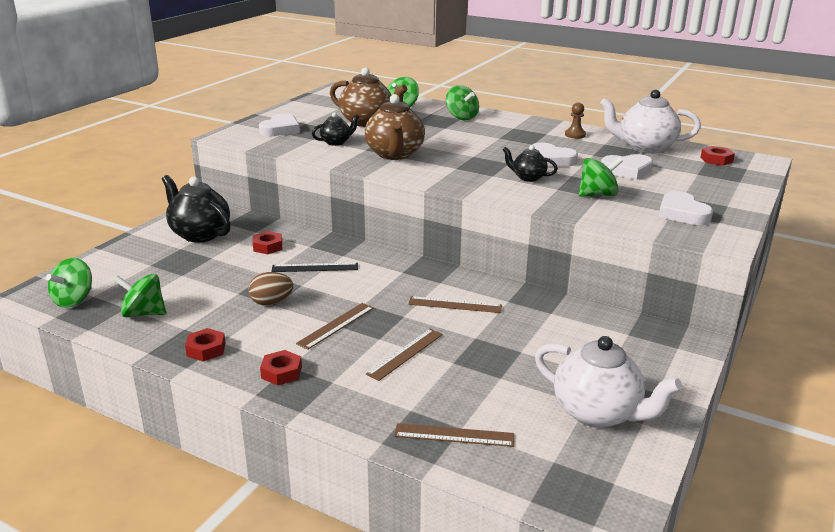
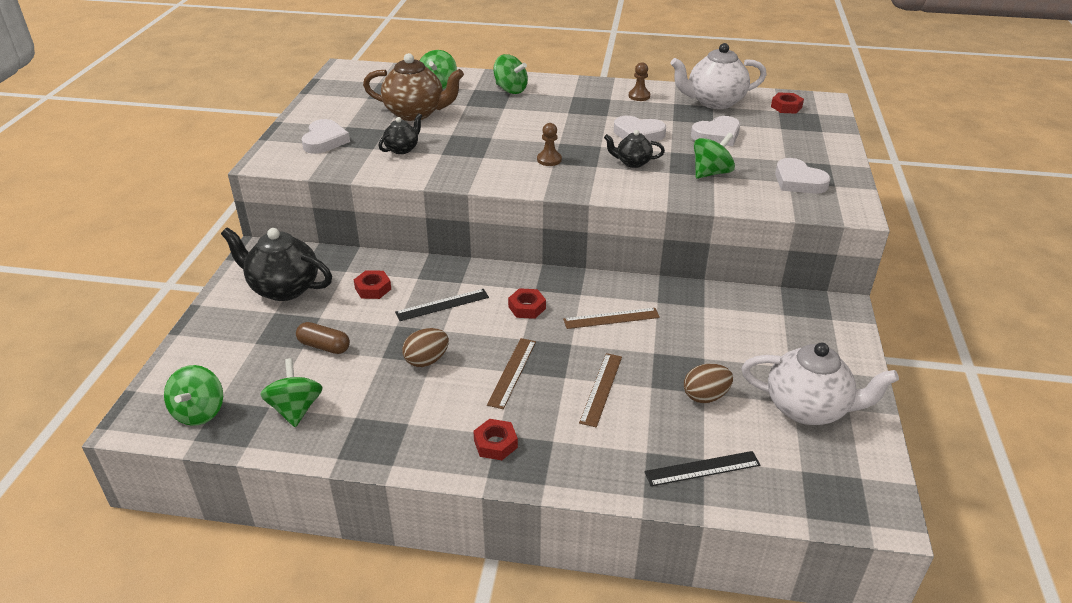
camera: 20 degrees left, 10 degrees up
green spinning top [114,274,166,317] -> green spinning top turned 90 degrees clockwise [260,358,323,427]
red nut [185,328,225,362] -> red nut moved to [508,288,546,319]
brown teapot [365,94,425,160] -> none
brown ruler [394,423,514,447] -> black ruler [645,451,760,486]
none -> brown capsule [296,322,350,354]
none -> brown pawn [537,123,562,166]
none -> brown egg [684,364,733,403]

